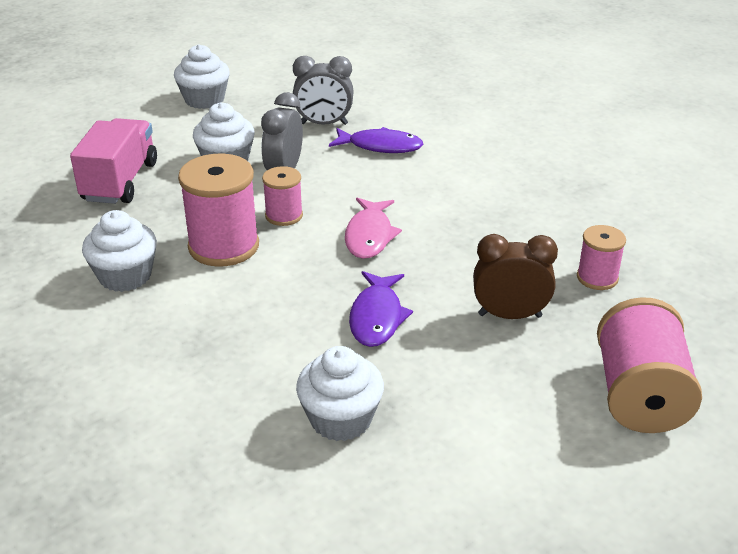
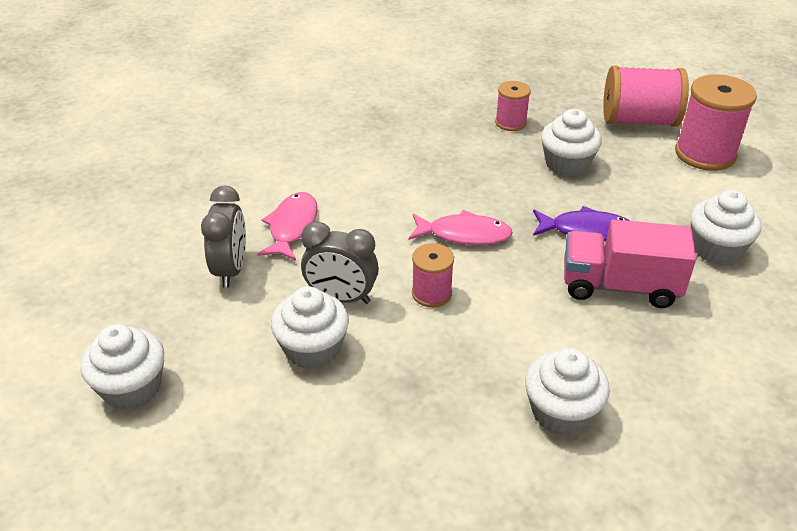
camera: 90 degrees left, 5 degrees up
pink truck [70,118,157,204] -> pink truck moved to [564,219,697,308]
pink spool [178,154,259,267] -> pink spool moved to [675,74,757,171]
purple fish [329,127,424,153] -> pink fish [257,192,317,261]
brown clock [473,234,558,319] -> white cupcake [541,109,602,177]

